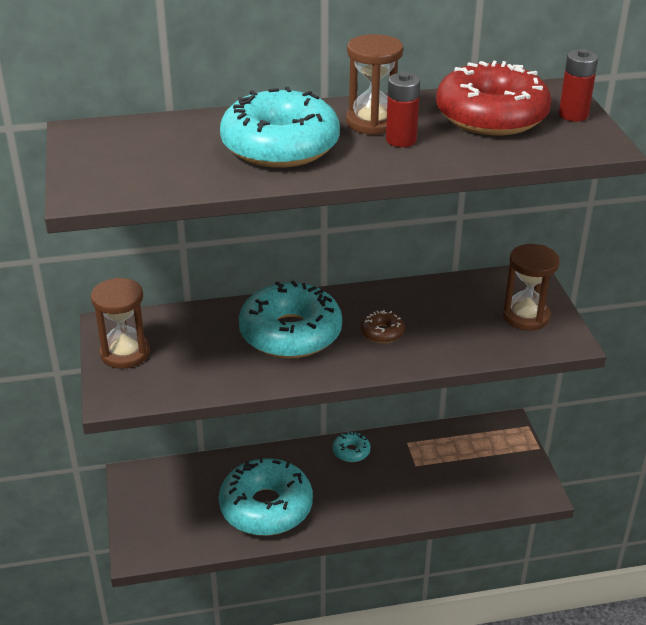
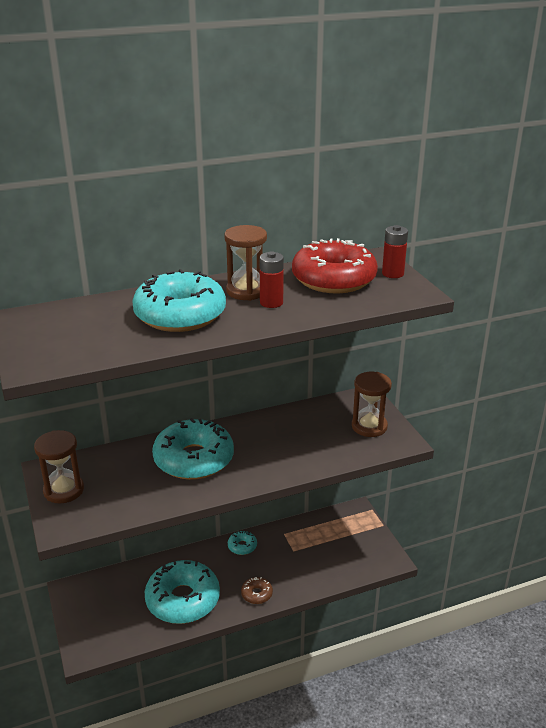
camera: 10 degrees left, 5 degrees down
brown donut [361,310,405,343] -> brown donut moved to [241,577,273,604]

